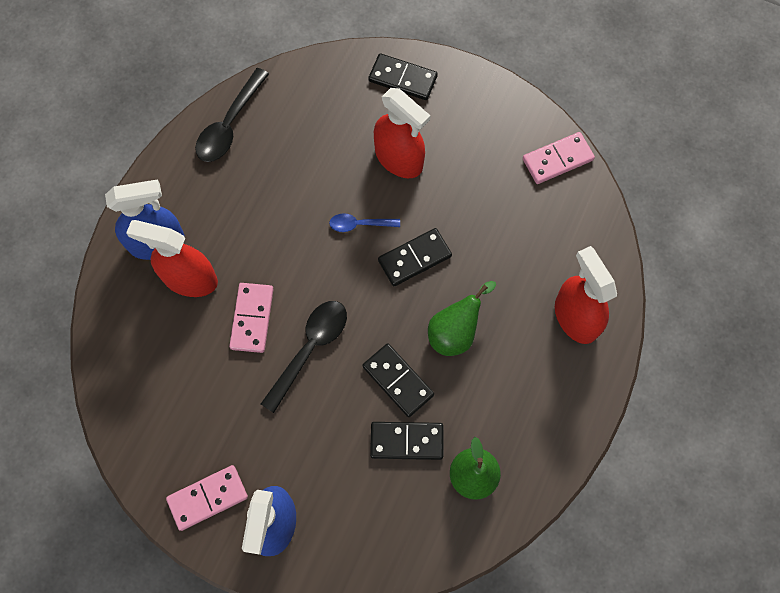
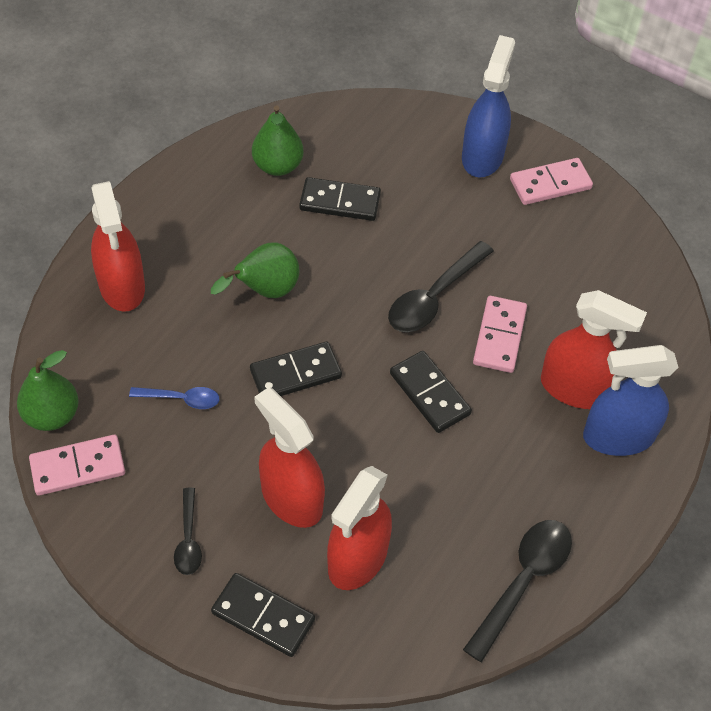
camera: 175 degrees left, 15 degrees down
blue spoon [329,213,400,232] -> blue spoon moved to [129,387,219,409]
black domino [363,344,434,417] -> black domino moved to [390,351,472,433]
none -> green pear [17,350,79,431]
none -> black spoon [174,488,202,575]
none -> red spray bottle [327,466,392,590]

